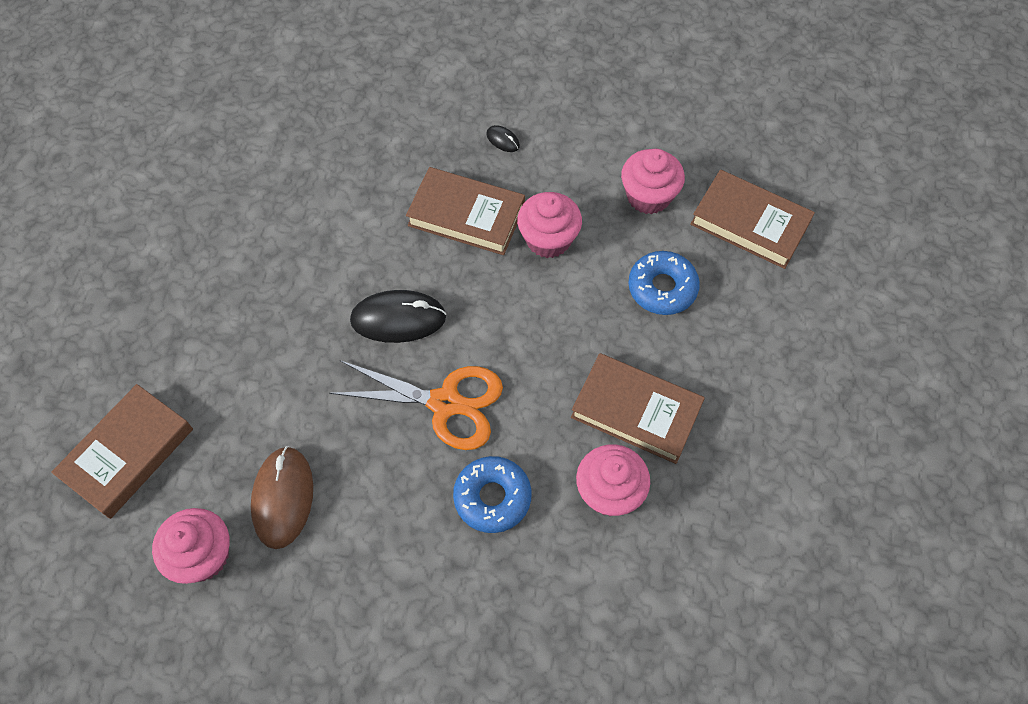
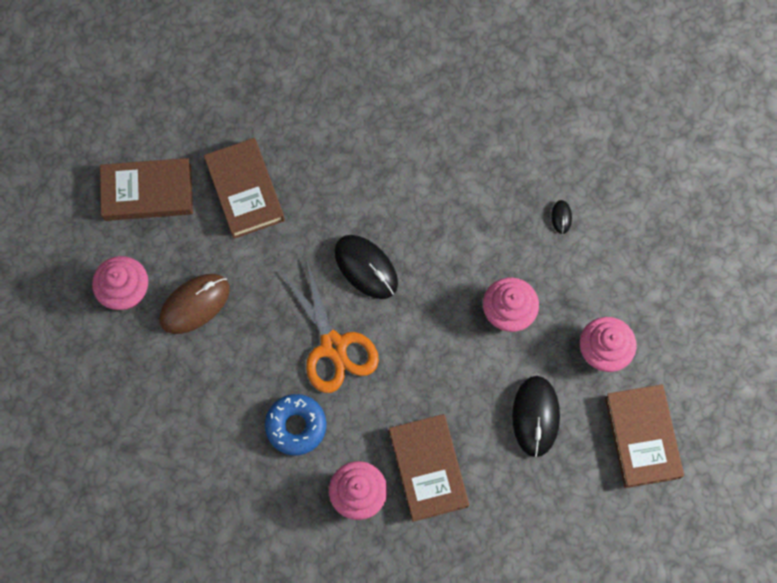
camera: 50 degrees right, 10 degrees up
brown book [406,167,525,255] -> brown book moved to [204,138,285,239]
blue donut [628,251,700,315] -> black mouse [512,376,560,457]

